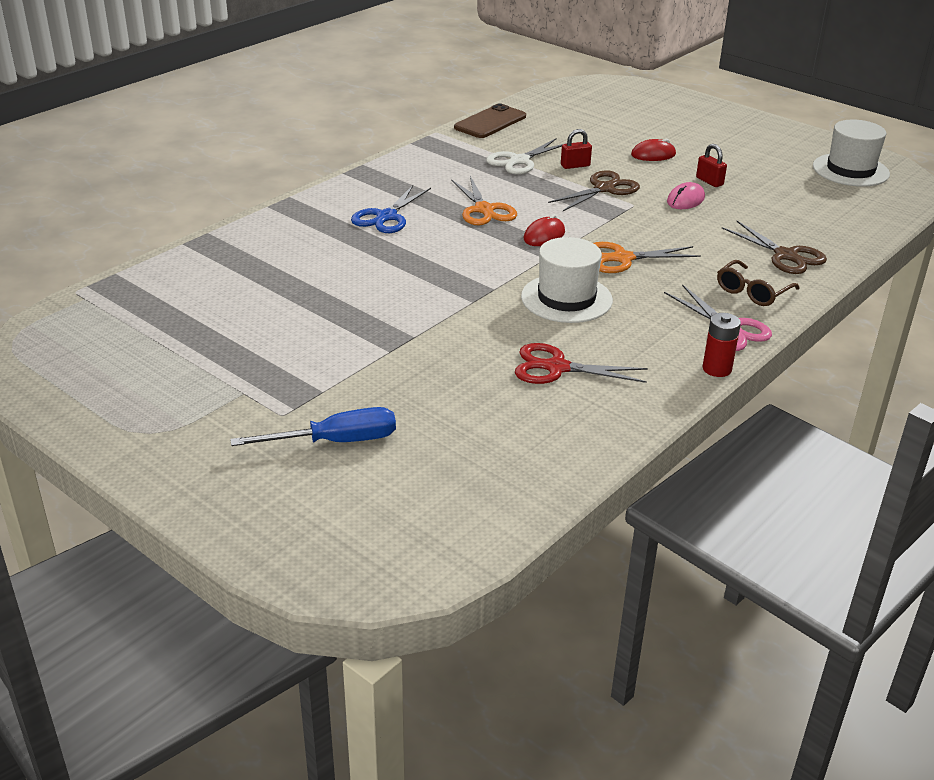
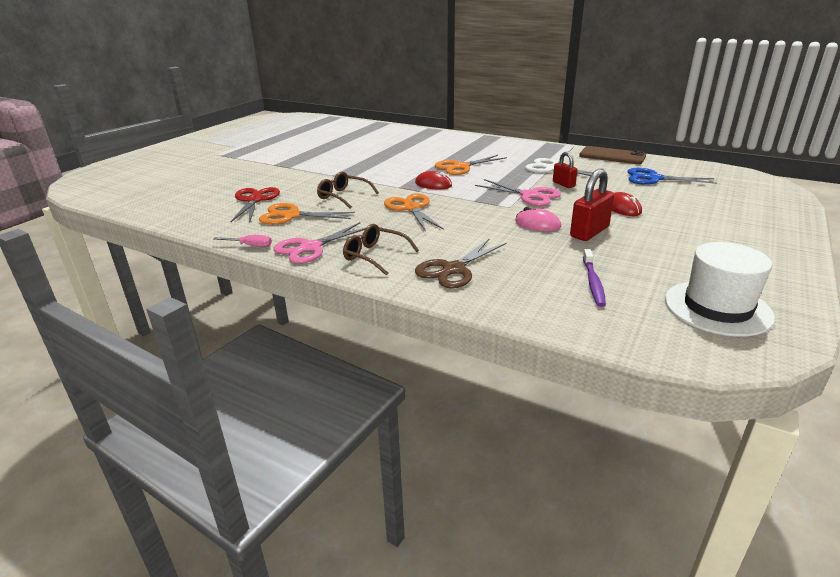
camera: 80 degrees right, 5 degrees down
blue screwdriver [230,407,396,446] -> none
blue scissors [351,185,431,233] -> blue scissors moved to [628,168,717,185]
white hat [521,237,613,323] -> brown glasses [317,172,379,209]
brown scissors [548,170,640,211] -> pink scissors [475,179,561,206]
red padlock [696,144,727,187] -> red padlock [570,169,614,241], size x1.63
red battery [703,313,741,377] -> pink screwdriver [213,235,272,247]
none -> orange scissors [259,203,355,225]
none -> purple toothbrush [583,249,606,307]

